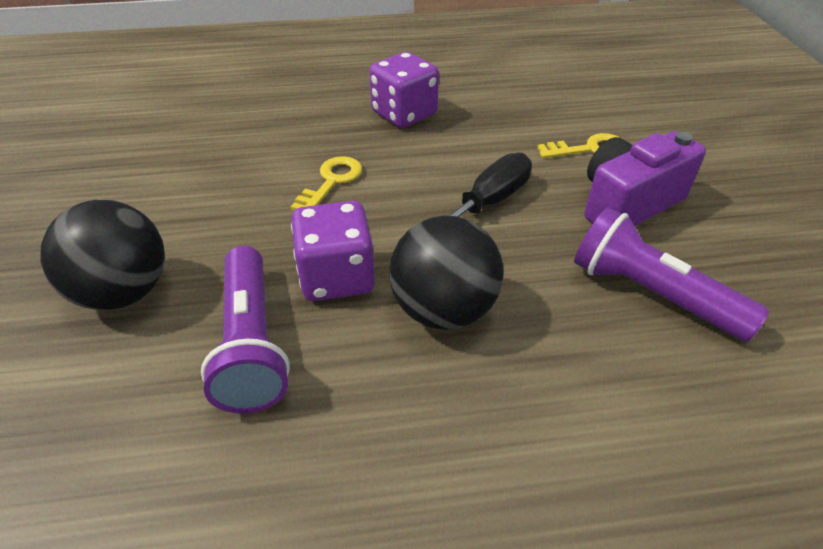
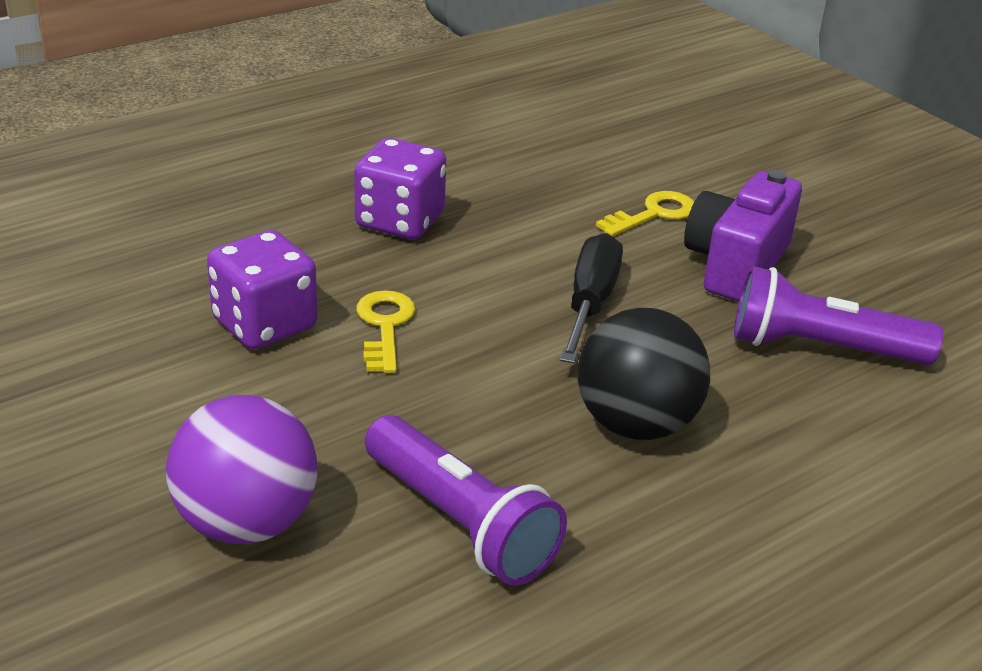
camera: 30 degrees left, 10 degrees down
black ball [40,200,165,310] -> purple ball [166,395,317,544]
purple dice [291,201,375,301] -> purple dice moved to [207,230,317,349]

